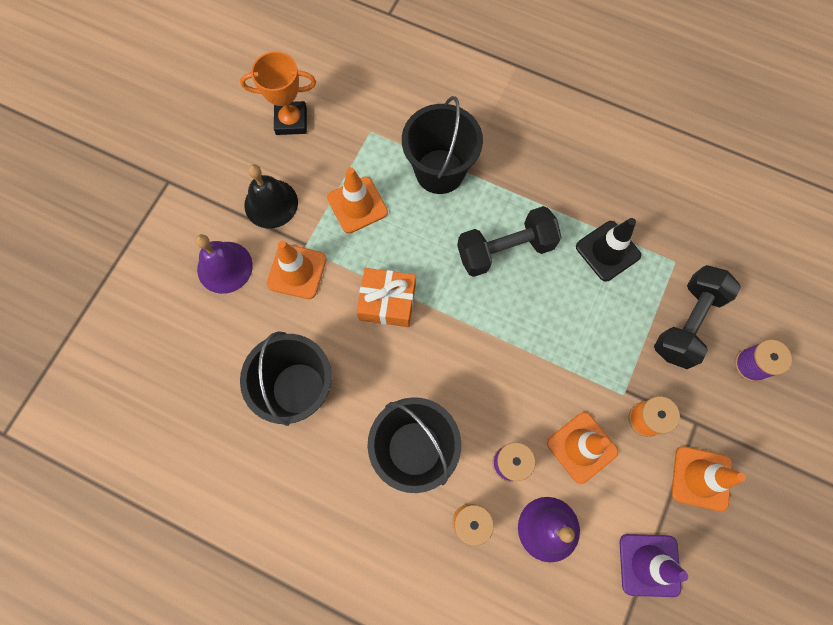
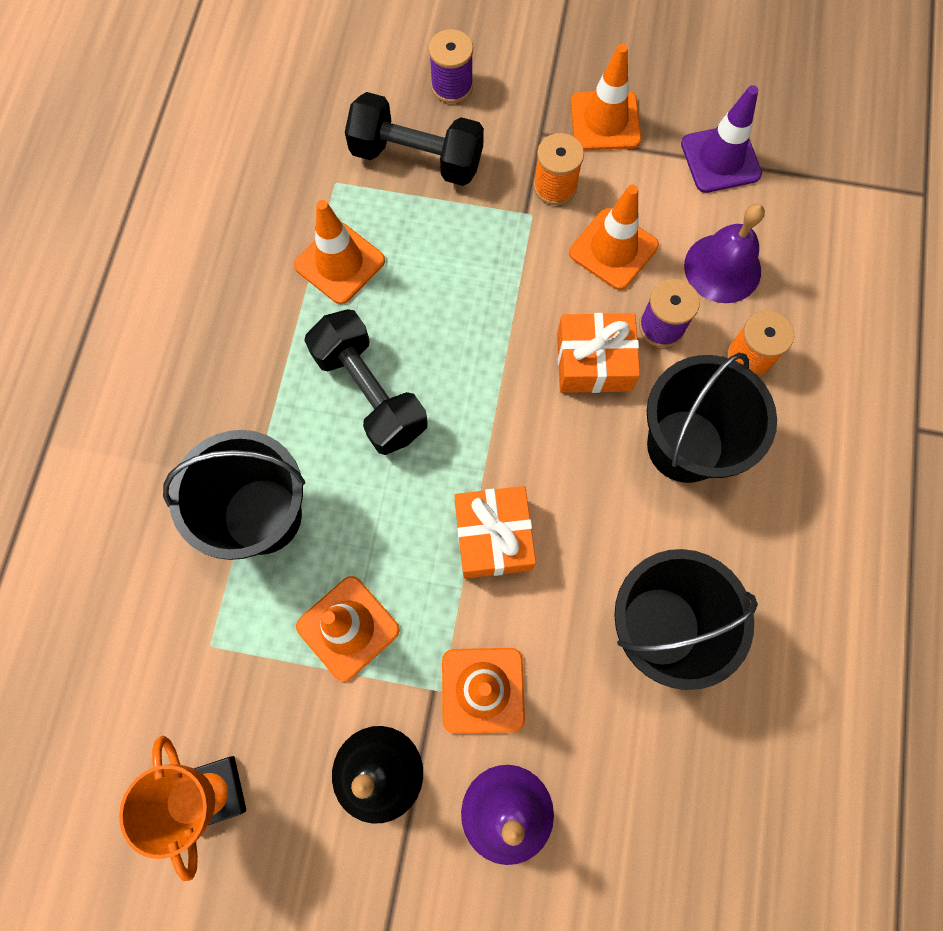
camera: 105 degrees left, 0 degrees up
black traffic cone [576,218,641,281] -> orange traffic cone [294,200,385,304]
none -> orange gift [557,313,640,393]

